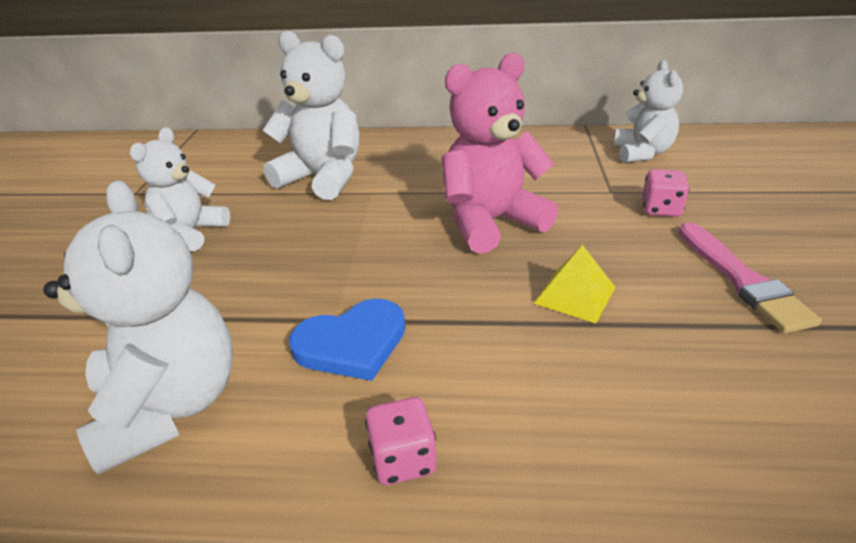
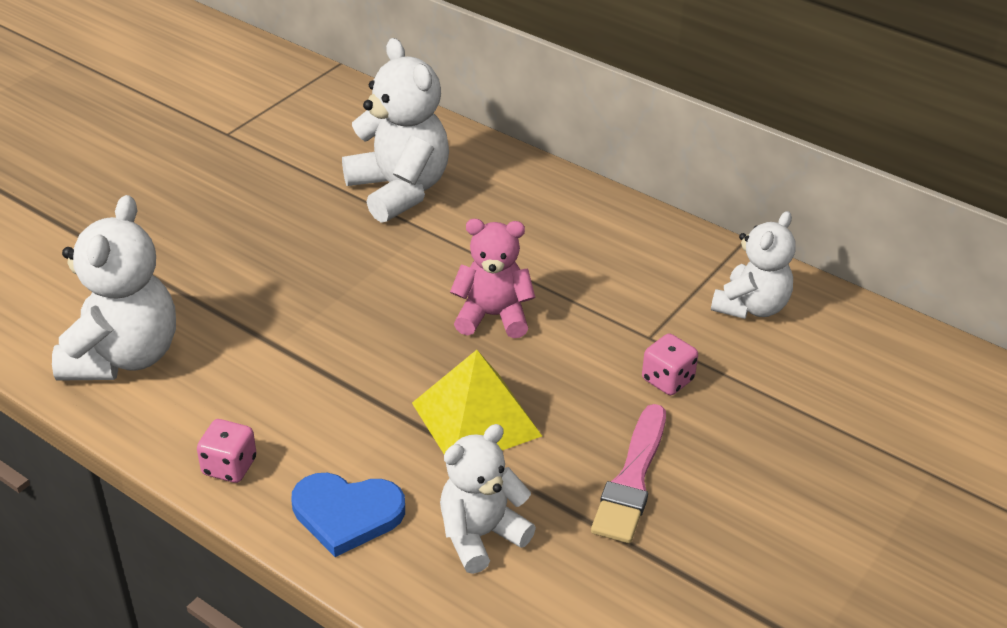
camera: 30 degrees right, 5 degrees up
white teddy bear [130,128,230,251] -> white teddy bear moved to [440,424,536,574]
blue heart [289,299,405,381] -> blue heart moved to [291,473,405,557]
pink teddy bear [442,53,558,254] -> pink teddy bear [450,219,535,338], size x0.66
yellow pyramid [534,245,616,323] -> yellow pyramid [412,350,542,454], size x1.60

